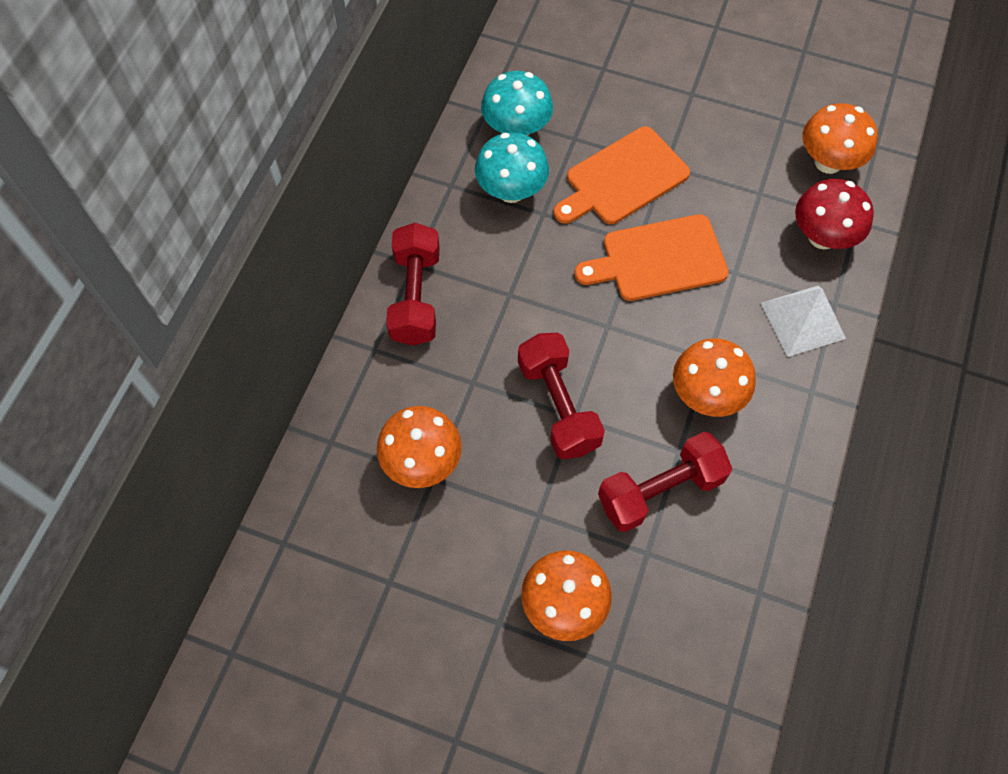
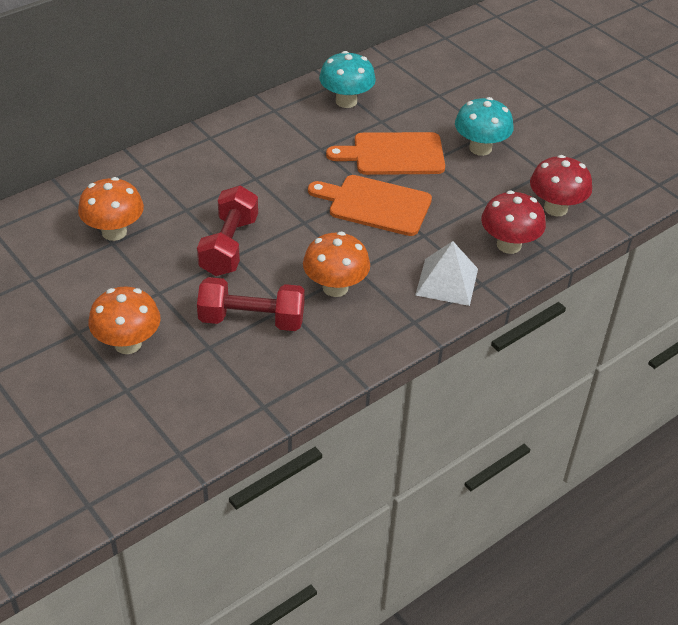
camera: 30 degrees right, 20 degrees down
red dumbbell [386,223,440,346] -> none
turquoise mushroom [475,133,549,203] -> turquoise mushroom moved to [455,97,514,156]
orange mushroom [803,103,878,174] -> red mushroom [530,155,592,216]

